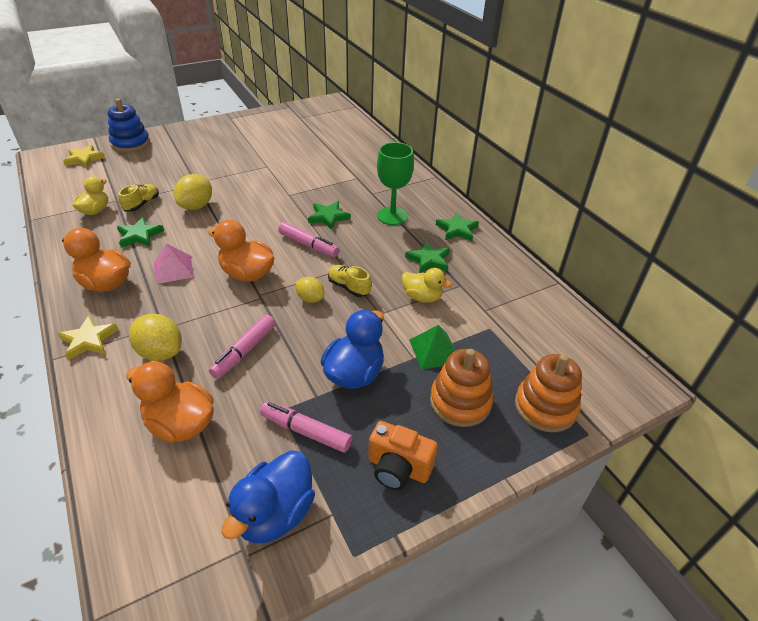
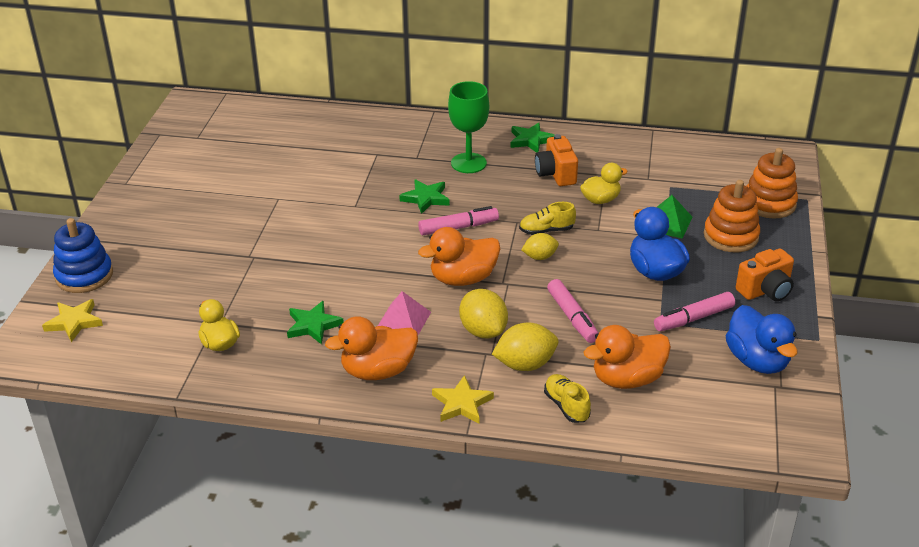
camera: 50 degrees left, 5 degrees down
yellow shoe [118,184,159,212] -> yellow shoe moved to [544,374,591,423]
yellow lemon [174,174,212,210] -> yellow lemon moved to [459,289,508,338]
green star [405,241,450,273] -> orange camera [535,134,578,186]

